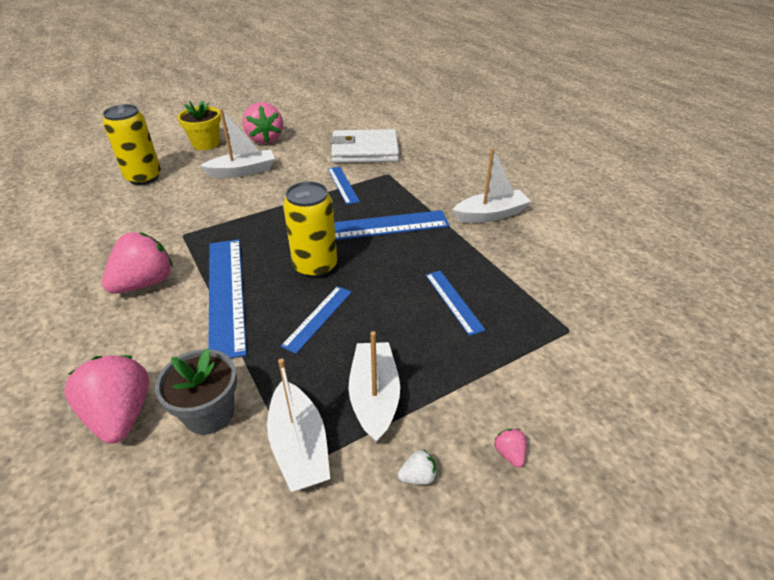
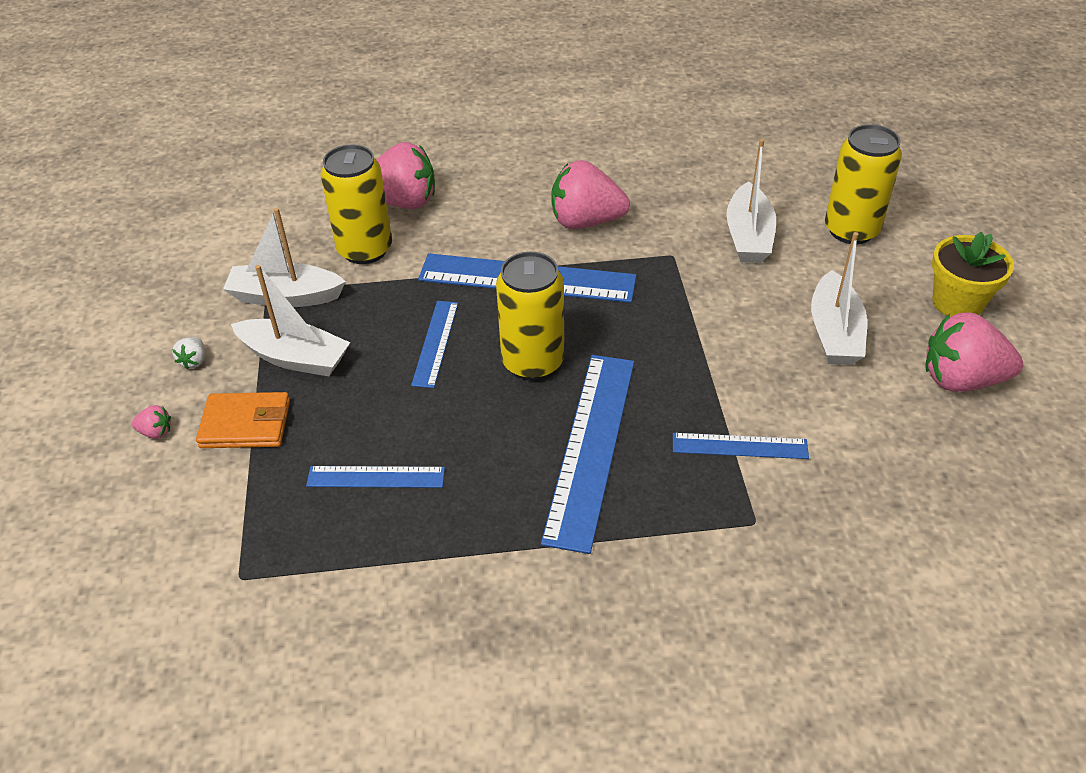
camera: 115 degrees right, 5 degrees up
pink strawberry [102,232,173,294] -> pink strawberry turned 120 degrees clockwise [551,160,630,229]
grey flower pot [155,348,237,435] -> yellow can [320,144,392,264]
blue ruler [281,286,352,354] -> blue ruler turned 45 degrees clockwise [411,301,458,388]
white wallet [330,129,399,163] -> none
white boat [453,148,531,223] -> white boat moved to [726,139,776,263]
none -> orange wallet [196,392,290,448]

